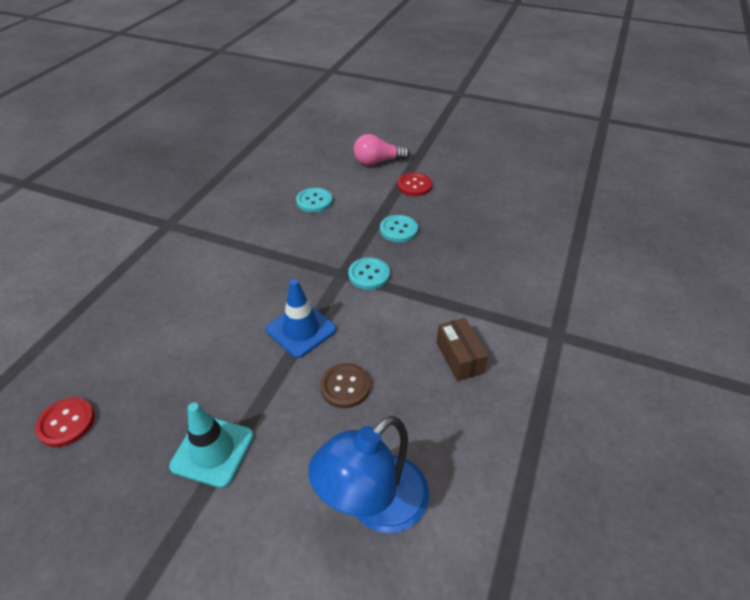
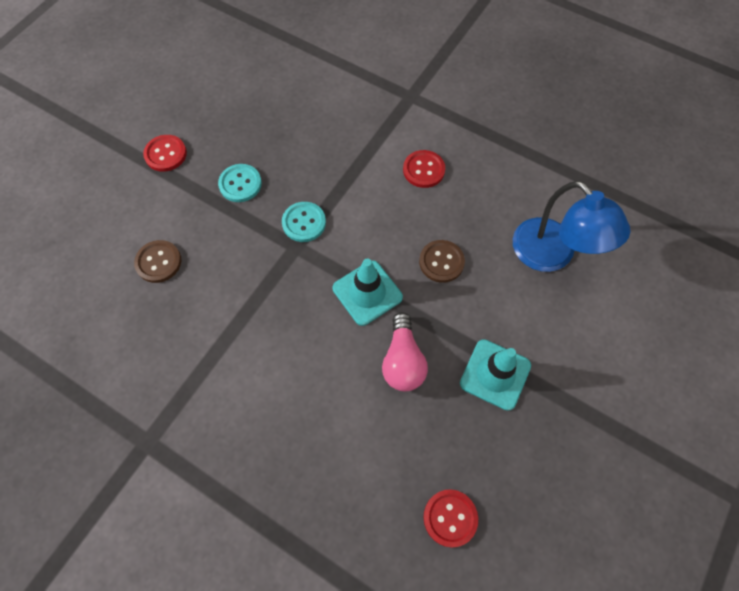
camera: 80 degrees left, 20 degrees up
blue traffic cone [266,279,336,358] -> turquoise traffic cone [333,259,403,326]
turquoise button [296,188,332,213] -> brown button [134,240,181,283]
pink light bulb [353,134,410,165] -> pink light bulb moved to [382,312,428,391]
brown box [436,318,488,381] -> red button [403,150,445,188]

